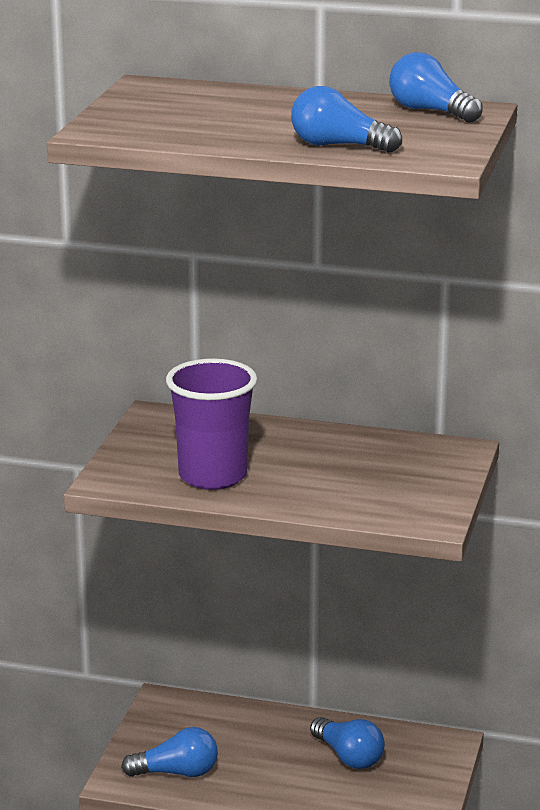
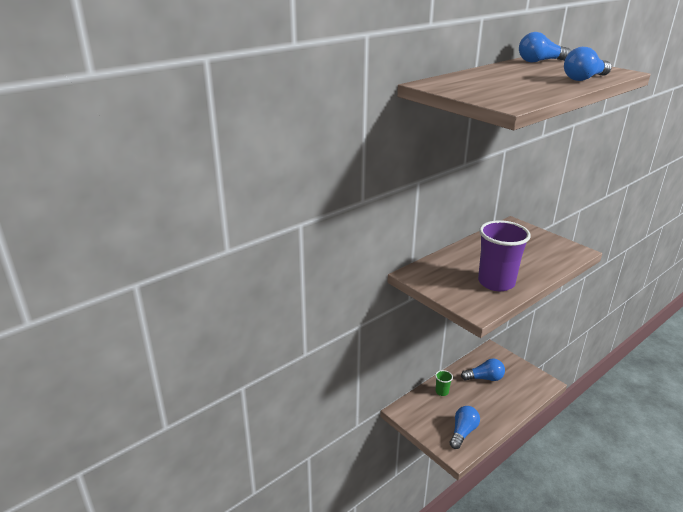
camera: 55 degrees left, 5 degrees up
none -> green cup [435,370,453,396]

